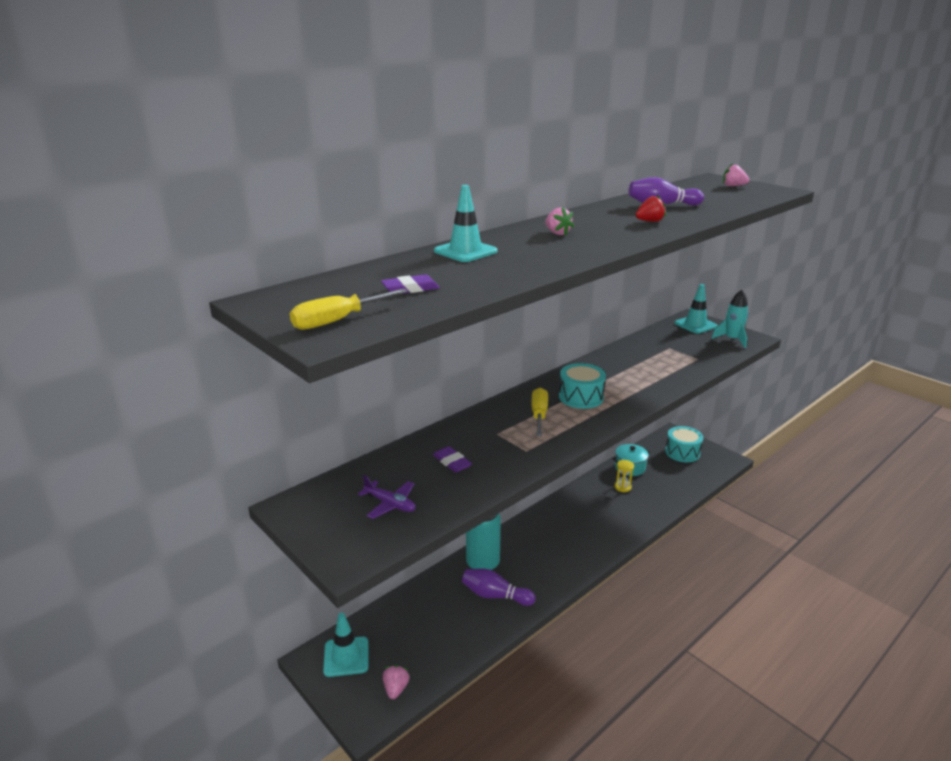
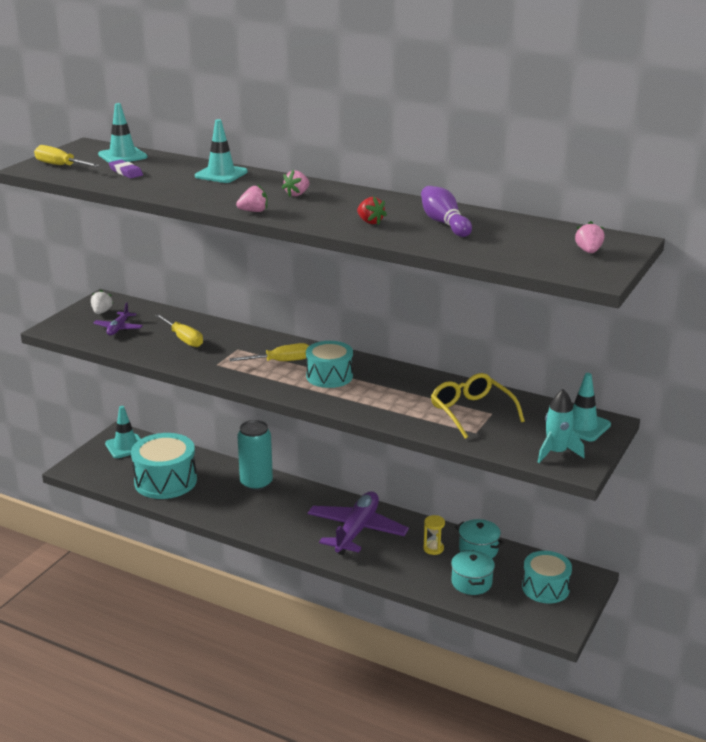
camera: 70 degrees right, 0 degrees up
pink strawberry [383,665,410,699] -> pink strawberry moved to [236,185,267,212]
purple eraser [433,446,472,473] -> yellow screwdriver [155,314,203,347]
purple bowling pin [462,568,536,606] -> none
none -> white strawberry [91,290,113,314]
none -> turquoise traffic cone [98,103,147,163]
none -> turquoise drum [131,433,197,499]
none -> purple plane [308,491,409,555]
none -> yellow glasses [431,373,525,439]
none -> turquoise pot [451,550,495,595]

